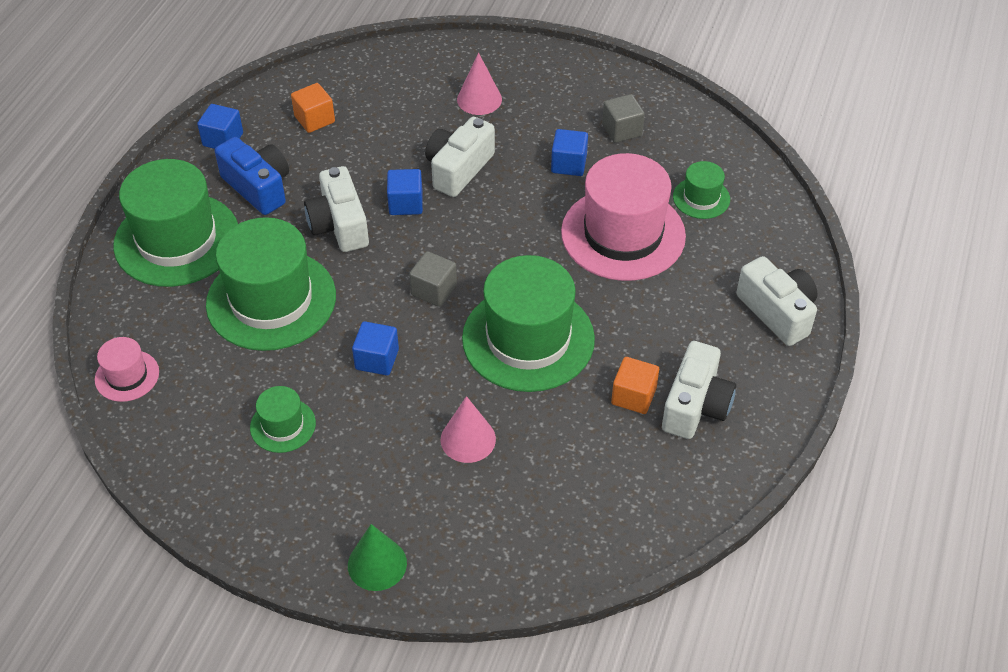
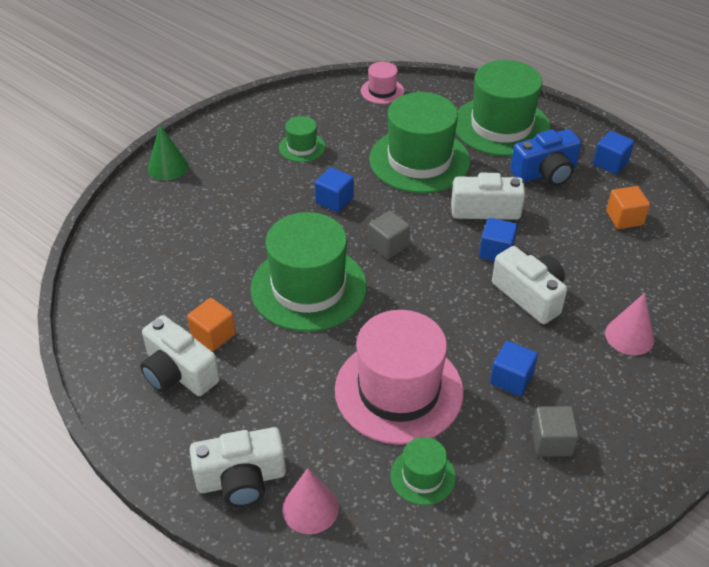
camera: 110 degrees right, 5 degrees down
pink cone [441,396,496,463] -> pink cone moved to [282,468,339,534]

